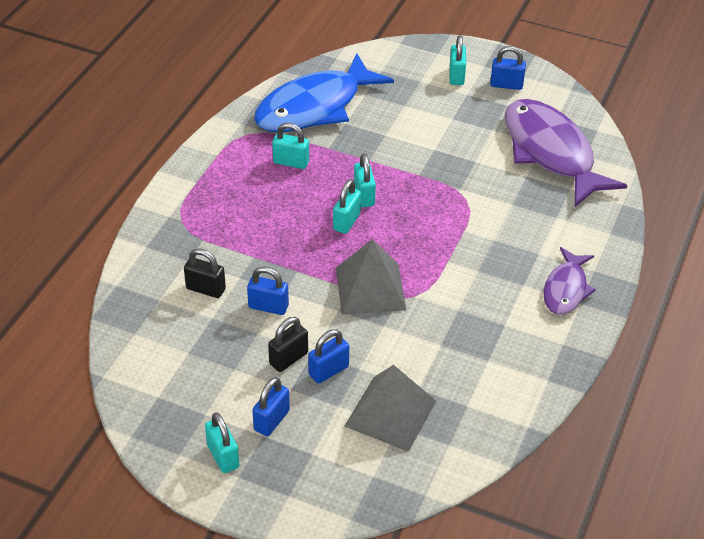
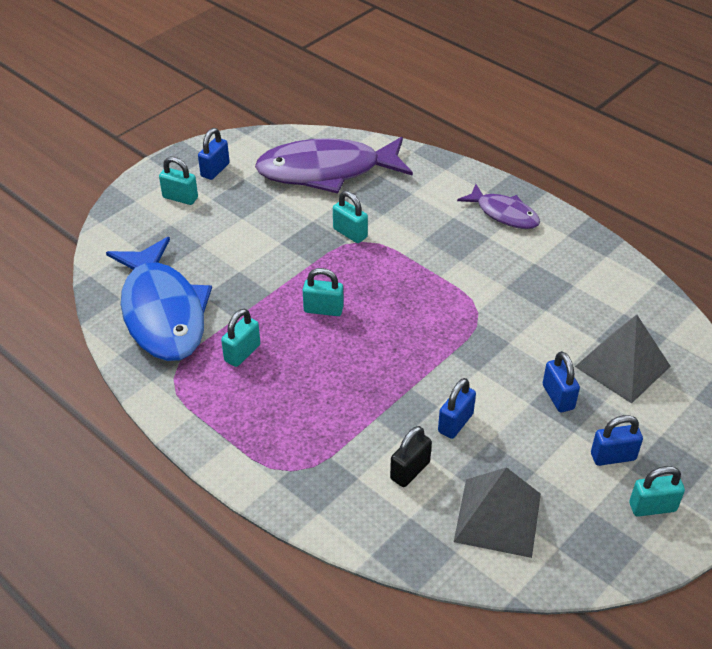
camera: 70 degrees left, 0 degrees up
blue padlock [252,377,290,436] -> blue padlock turned 60 degrees counterclockwise [591,415,643,466]
black padlock [268,317,308,372] -> none
turquoise padlock [333,179,361,234] -> turquoise padlock moved to [333,191,368,243]
grey pyramid [336,239,406,315] -> grey pyramid moved to [454,467,541,558]

